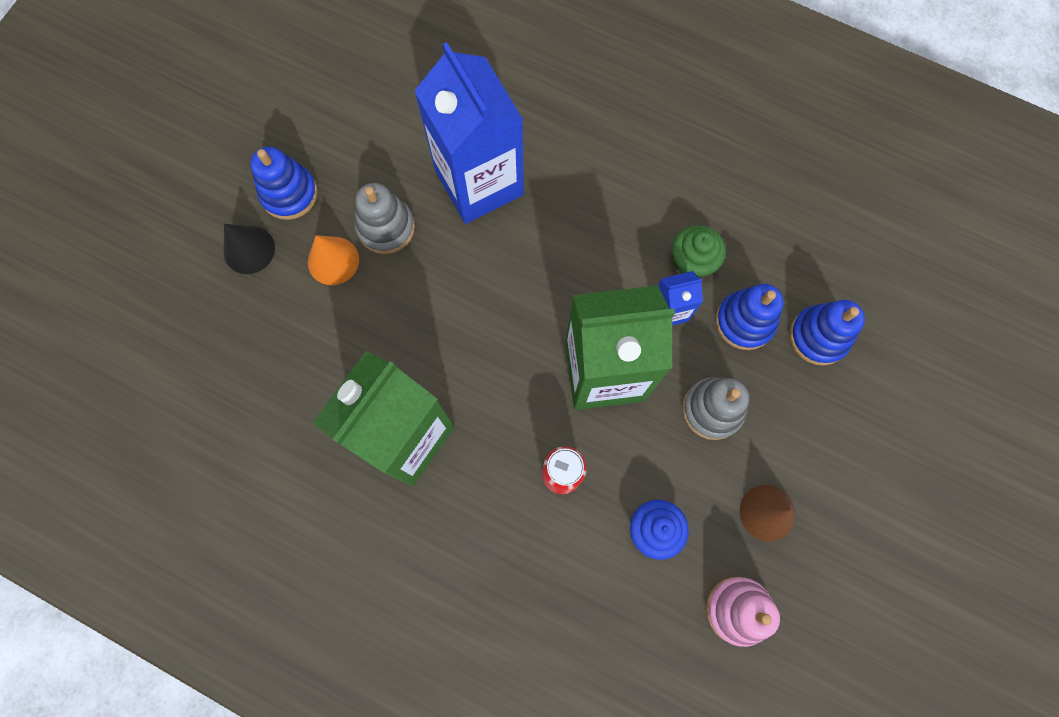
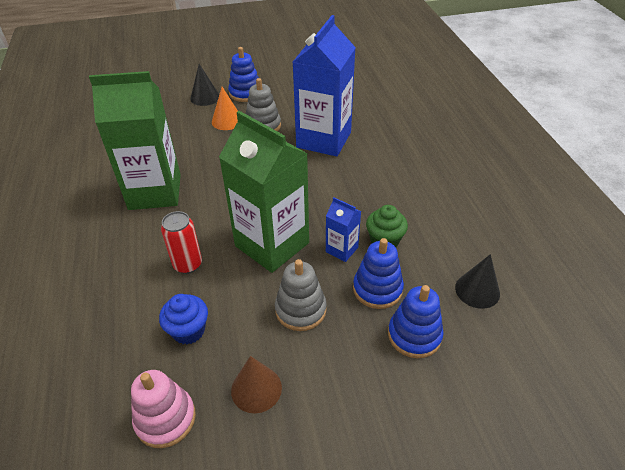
camera: 50 degrees right, 30 degrees down
none -> black cone [455,254,500,309]

